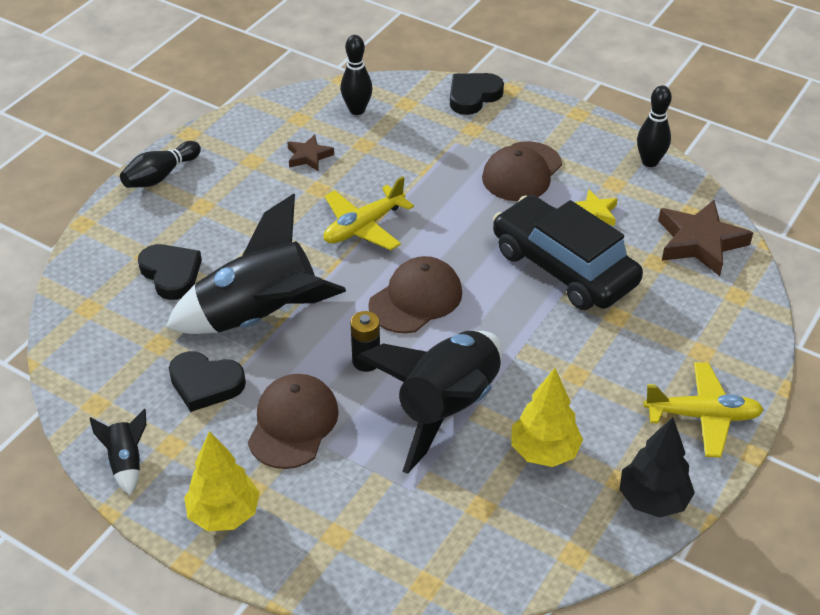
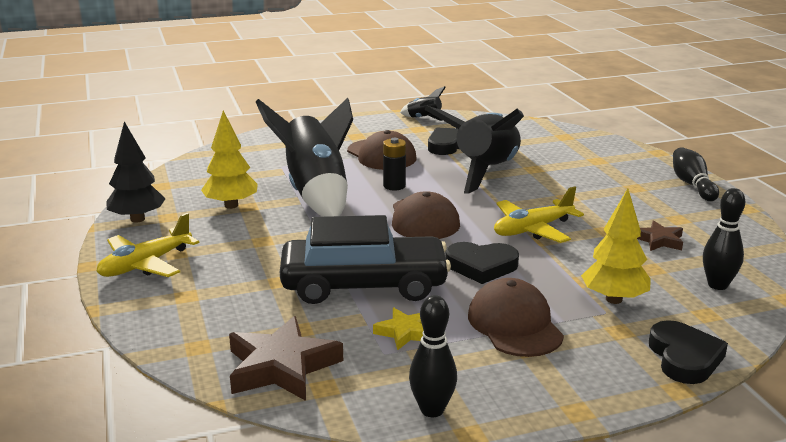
camera: 130 degrees right, 20 degrees down
black heart [138,244,202,300] -> black heart moved to [445,242,519,284]
yellow tree [184,431,260,531] -> yellow tree moved to [581,188,651,304]
yellow plane [324,176,414,250] -> yellow plane turned 120 degrees counterclockwise [494,186,584,243]

